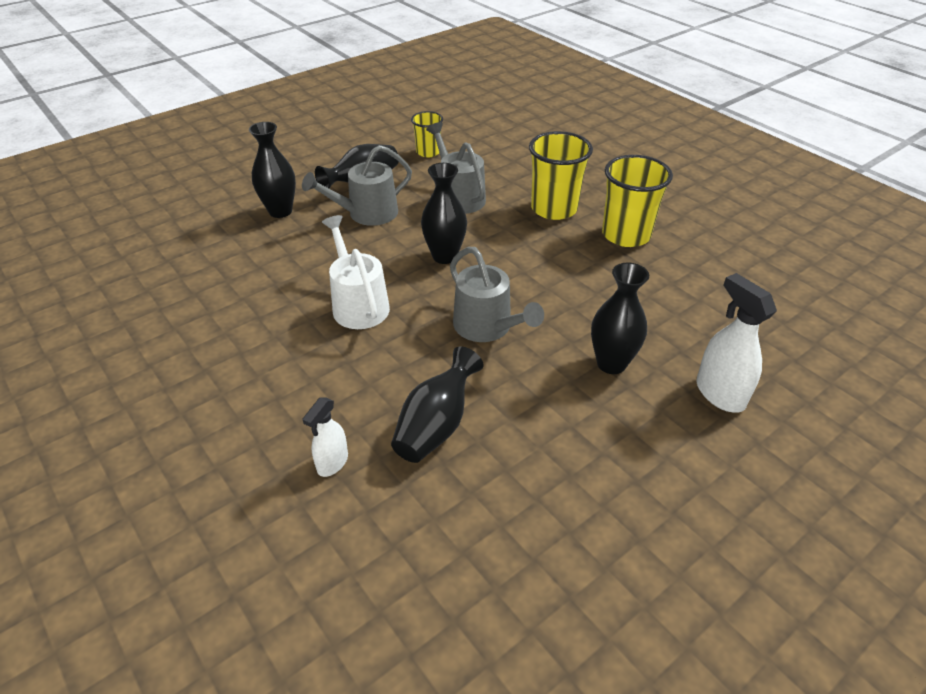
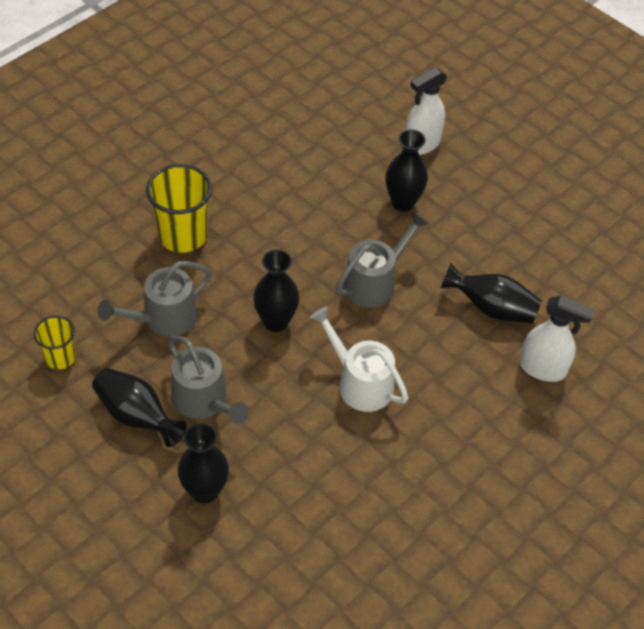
camera: 100 degrees left, 10 degrees up
white spray bottle [302,398,348,477] -> white spray bottle [519,296,594,382], size x1.61
white watering can [322,215,390,329] -> white watering can turned 75 degrees clockwise [310,306,408,412]
yellow cup [602,155,673,247] -> none

